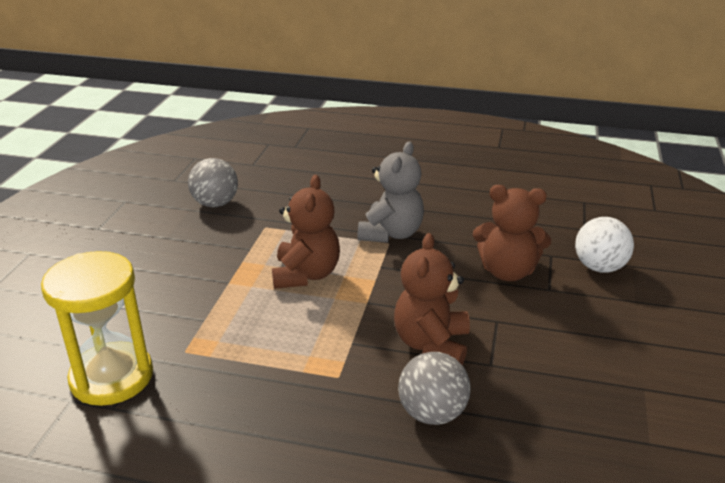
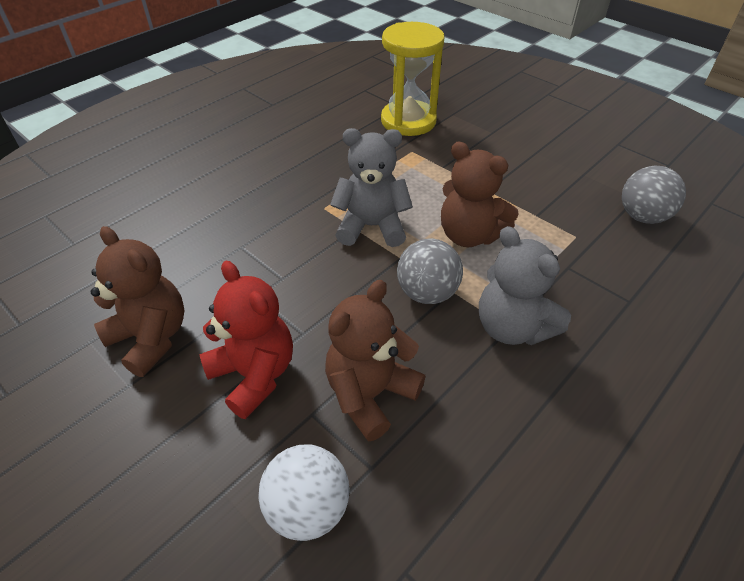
camera: 120 degrees right, 15 degrees up
brown teddy bear [394,233,470,365] -> brown teddy bear moved to [91,226,185,377]
grey ball [398,352,471,425] -> grey ball moved to [397,238,463,304]
none -> red teddy bear [200,261,293,419]
none -> grey teddy bear [330,128,413,247]

